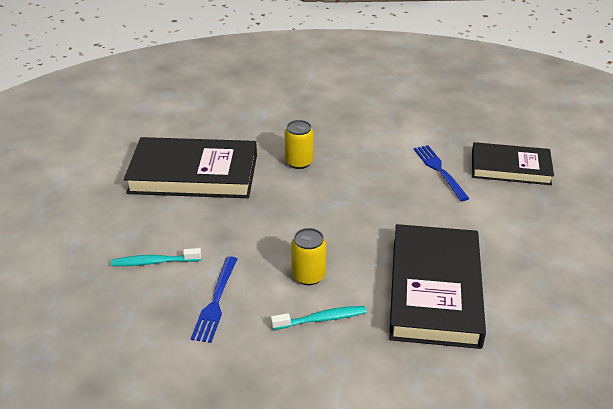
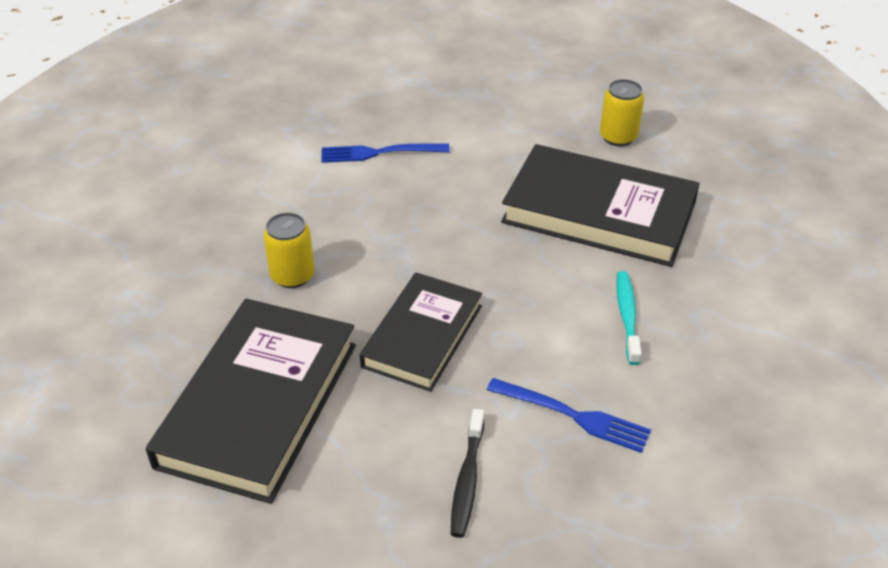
camera: 75 degrees left, 5 degrees up
turquoise toothbrush [111,248,201,266] -> black toothbrush [451,409,484,538]
yellow can [291,228,326,285] -> yellow can moved to [600,79,644,146]
black book [472,142,554,185] -> black book moved to [360,272,482,392]

